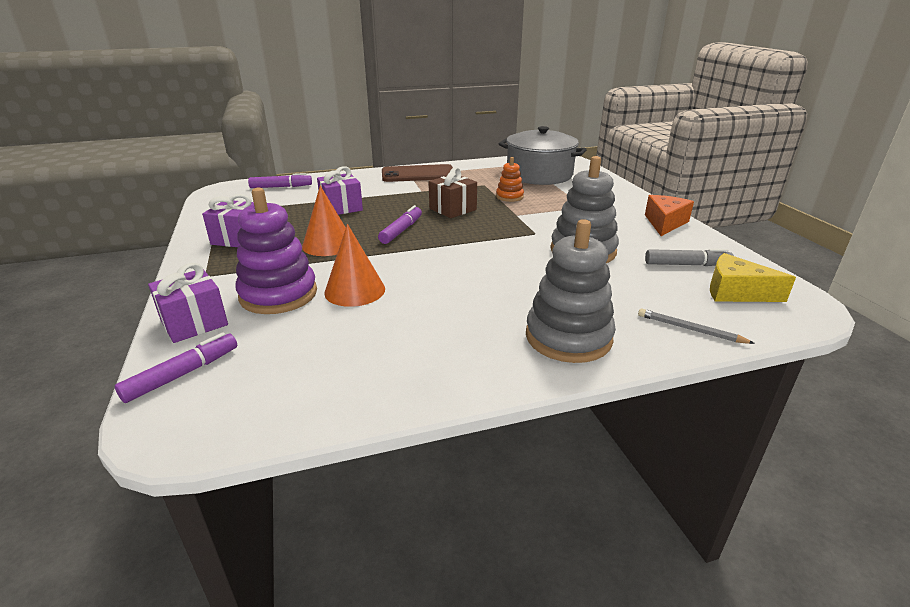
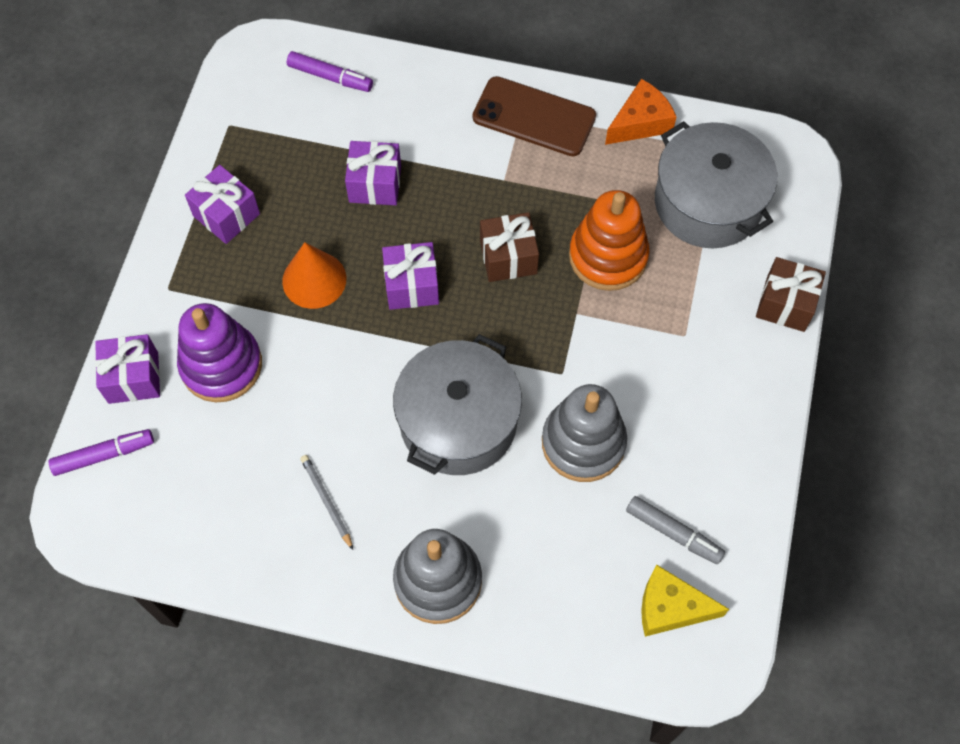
camera: 30 degrees right, 35 degrees up
orange cone [325,224,385,307] -> none
purple marker [378,205,422,244] -> purple gift [382,242,439,310]
orange stacking toy [496,157,524,202] -> orange stacking toy [569,190,650,291], size x1.89
grey pencil [638,308,755,344] -> grey pencil moved to [300,455,353,550]
orange cheese [645,195,694,236] -> orange cheese moved to [605,79,676,145]
yellow cheese [710,253,796,302] -> yellow cheese turned 45 degrees counterclockwise [641,564,729,637]
none -> grey pot [393,334,522,475]
none -> brown gift [756,257,826,332]

